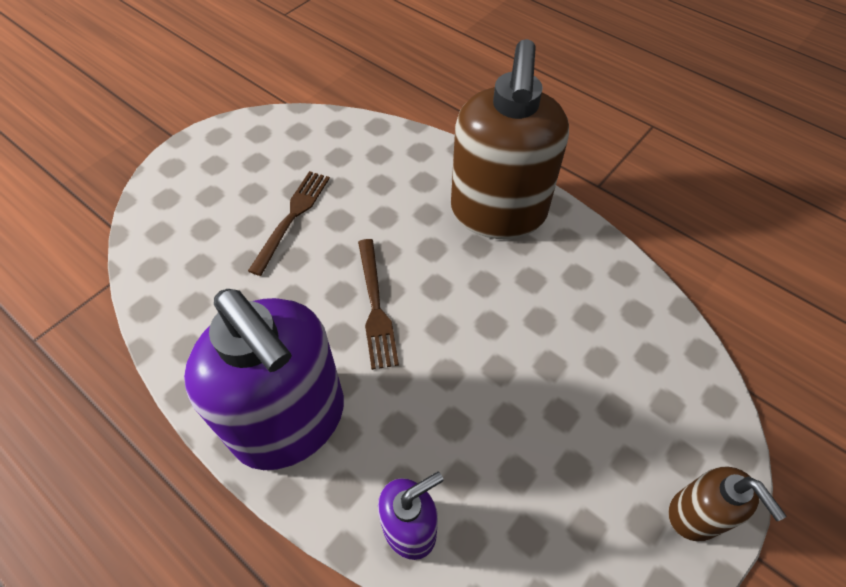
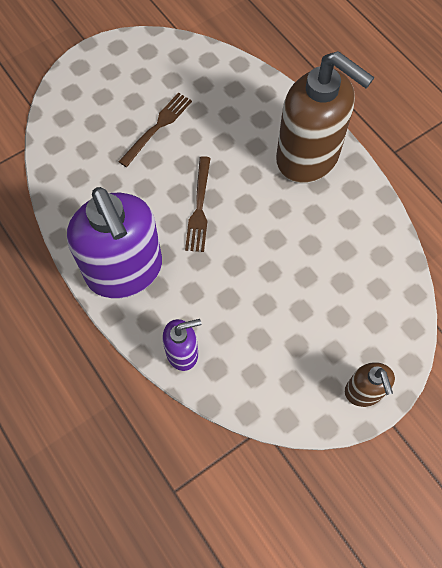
camera: 15 degrees right, 10 degrees up
brown soap dispenser [451,39,569,239] -> brown soap dispenser turned 75 degrees counterclockwise [276,51,374,184]

